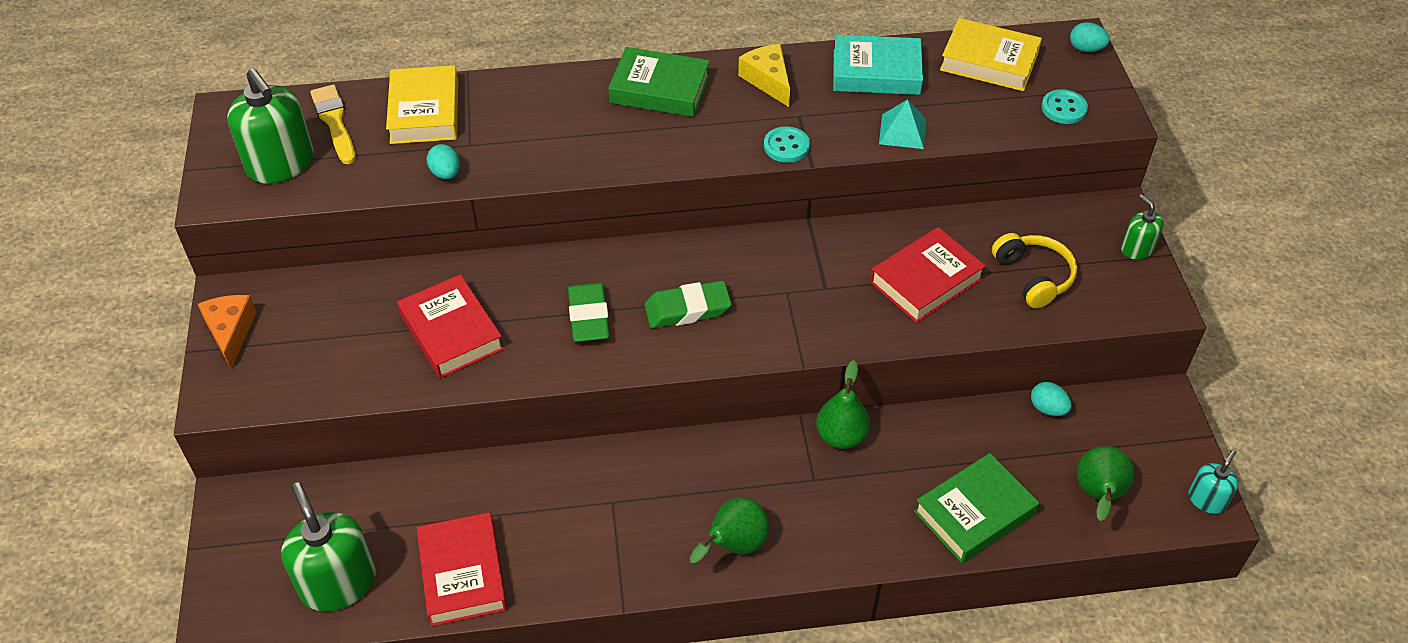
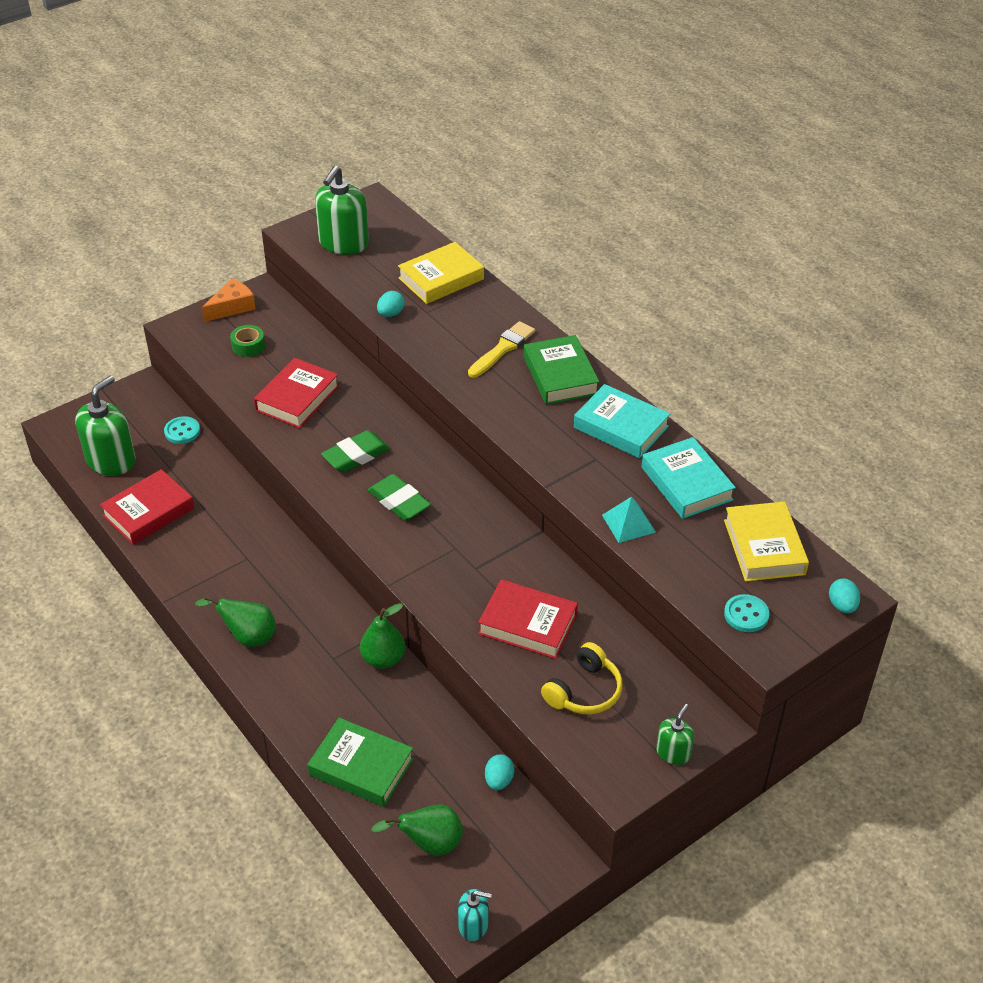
camera: 60 degrees right, 5 degrees down
yellow brush [310,85,356,164] -> yellow brush moved to [468,321,535,378]
yellow cheese [738,44,790,107] -> turquoise book [574,384,670,459]
turquoise button [764,126,810,163] -> turquoise button moved to [164,416,200,444]
none -> green tape [230,325,265,357]

